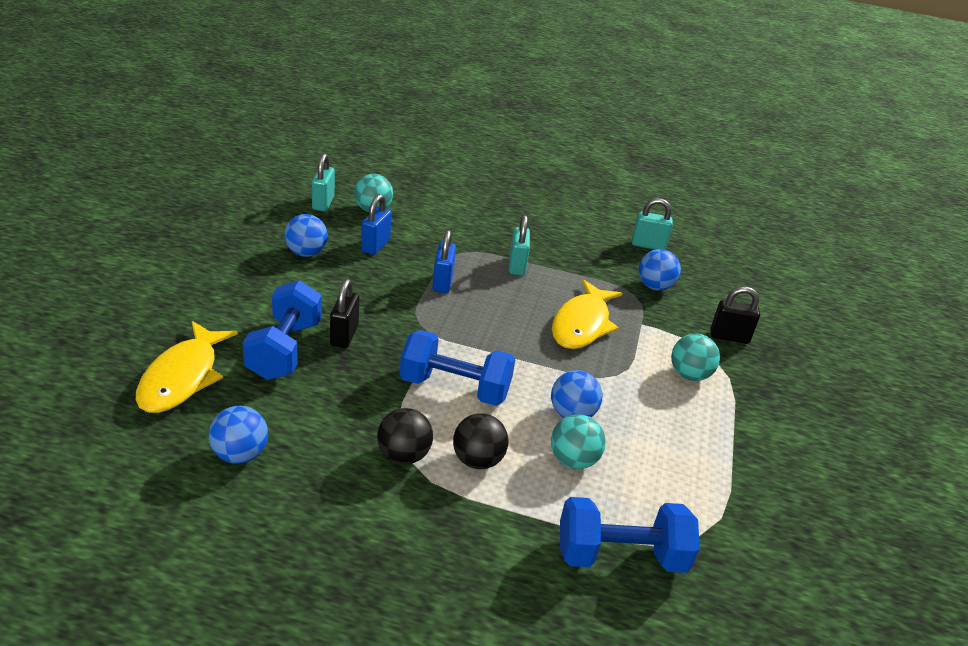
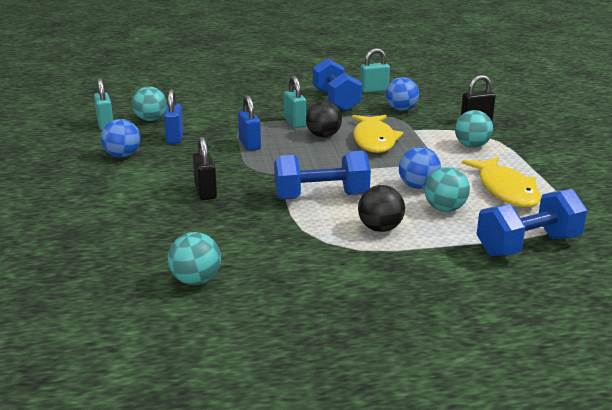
camera: 20 degrees left, 10 degrees down
yellow fish [136,321,238,413] -> yellow fish moved to [462,157,541,207]
blue ball [209,406,268,463] -> turquoise ball [168,232,221,285]
blue dumbbell [243,280,322,380] -> blue dumbbell moved to [313,58,362,111]
black ball [377,408,433,465] -> black ball moved to [306,101,342,137]

